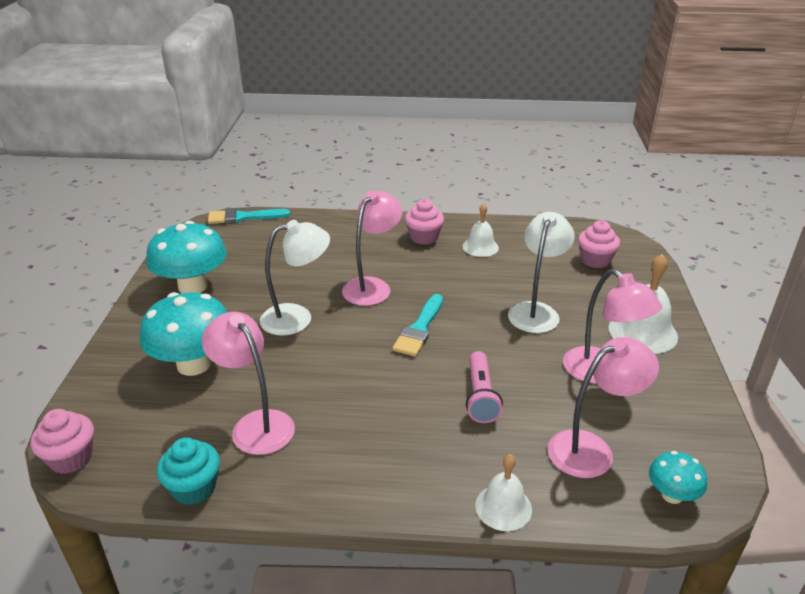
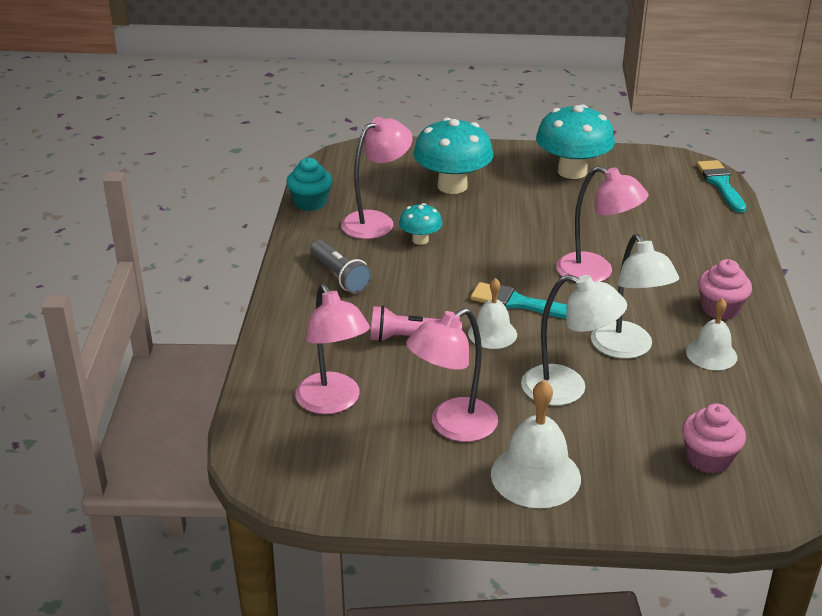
camera: 90 degrees right, 0 degrees up
pink cupcake [31,409,94,474] -> none
white lamp [260,220,330,336] -> white lamp moved to [591,234,679,359]
white bell [475,454,532,531] -> white bell moved to [468,278,517,349]
turquoise mushroom [649,451,707,504] -> turquoise mushroom moved to [399,203,443,245]
none -> grey flashlight [310,240,372,293]

